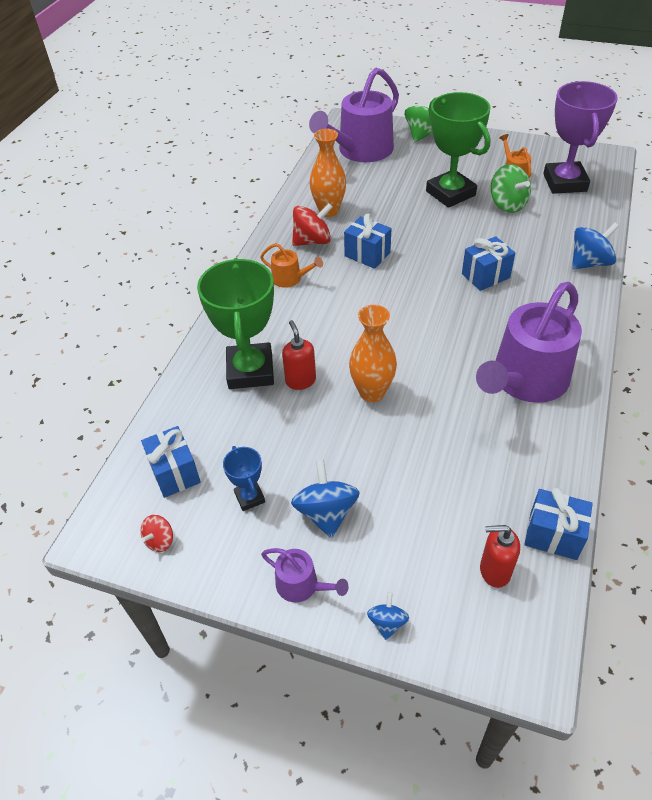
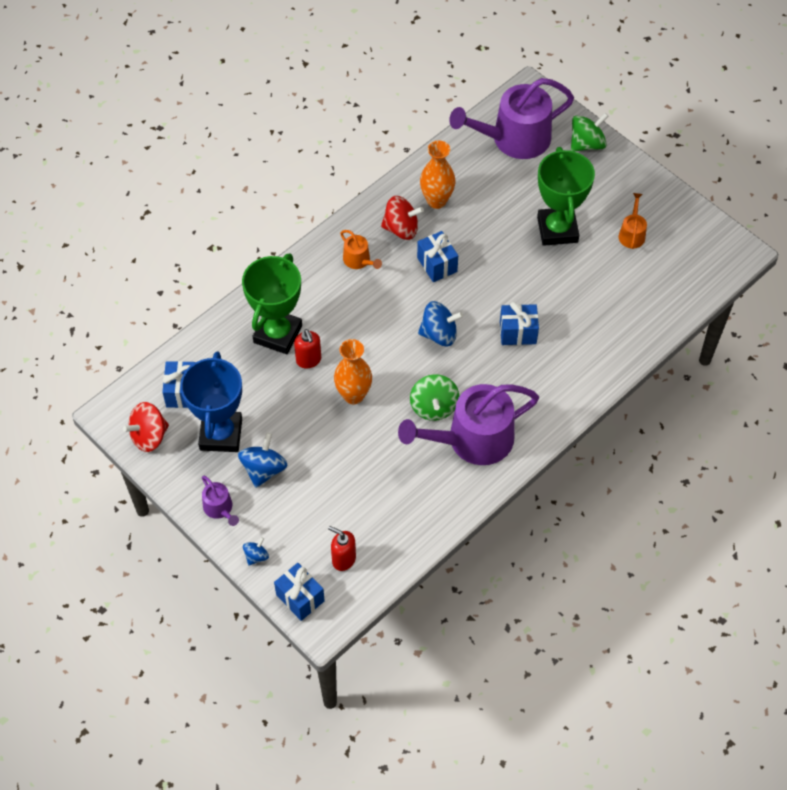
camera: 25 degrees right, 10 degrees up
red spinning top [140,515,173,552] -> red spinning top [123,402,169,452], size x1.81
blue trophy [223,446,265,511] -> blue trophy [180,351,242,452], size x2.14
red soap dispenser [282,320,316,390] -> red soap dispenser turned 150 degrees clockwise [294,329,321,369]
green spinning top [491,164,531,213] -> green spinning top moved to [410,374,459,421]
blue gift [524,488,593,560] -> blue gift moved to [274,563,325,621]
purple trophy [543,81,618,194] -> none
blue spinning top [572,222,619,270] -> blue spinning top moved to [418,301,463,346]

